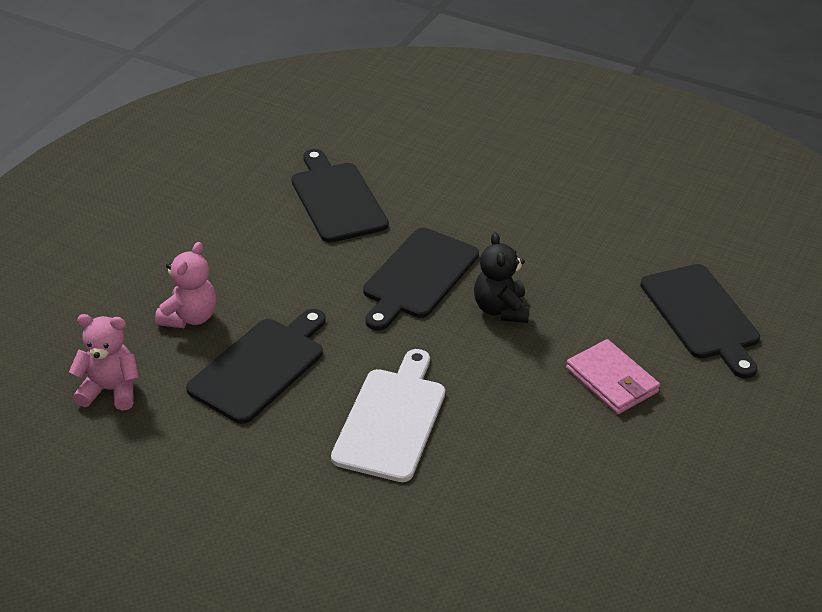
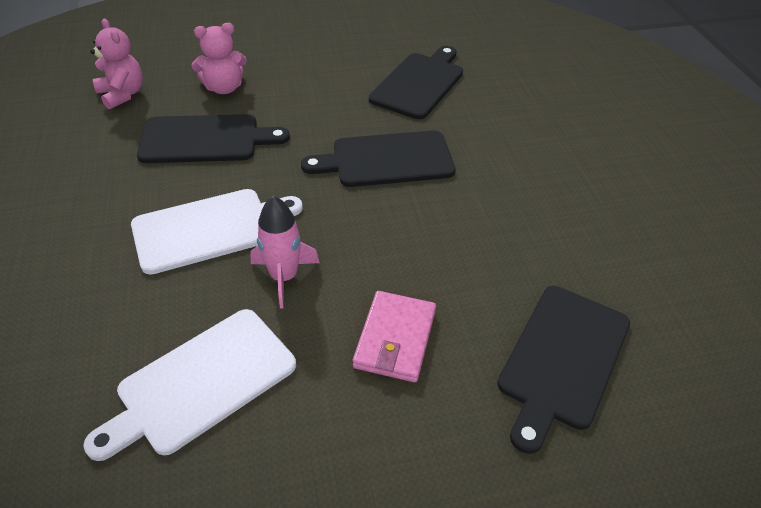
camera: 50 degrees right, 5 degrees up
black teddy bear [474,232,530,323] -> none
none -> white cutting board [83,309,296,461]
none -> pink rocket [250,196,319,308]

